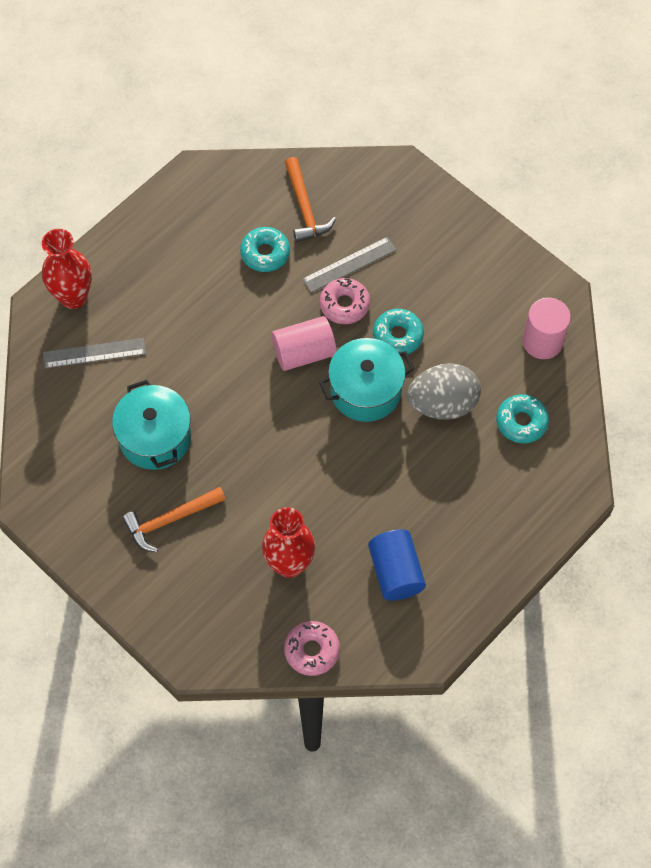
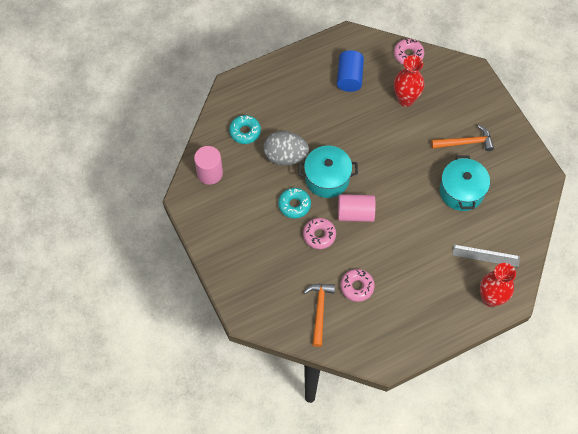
camera: 160 degrees left, 0 degrees up
turquoise donut [240,227,290,272] -> pink donut [341,269,375,302]
grey ruler [302,237,396,293] -> none

